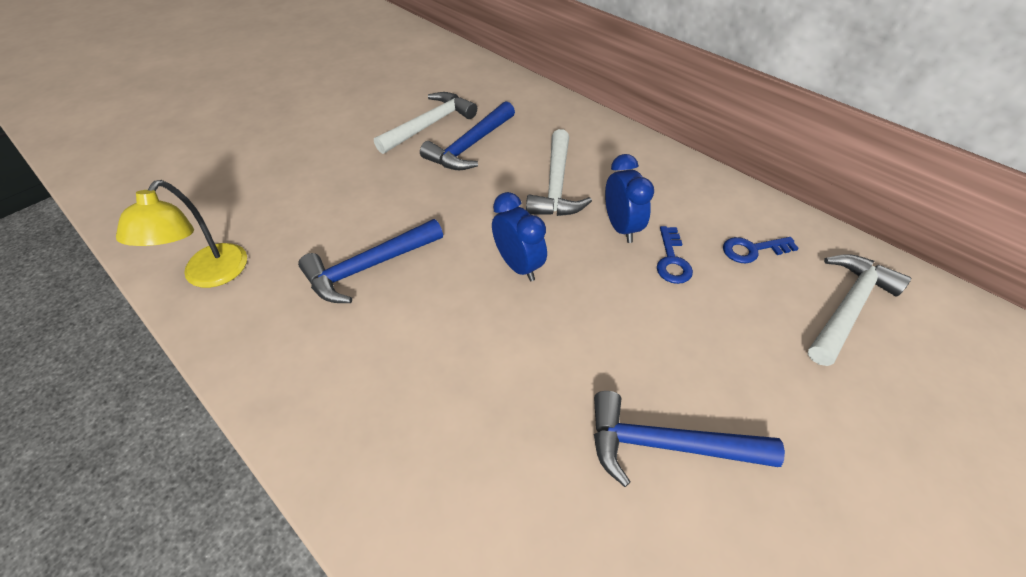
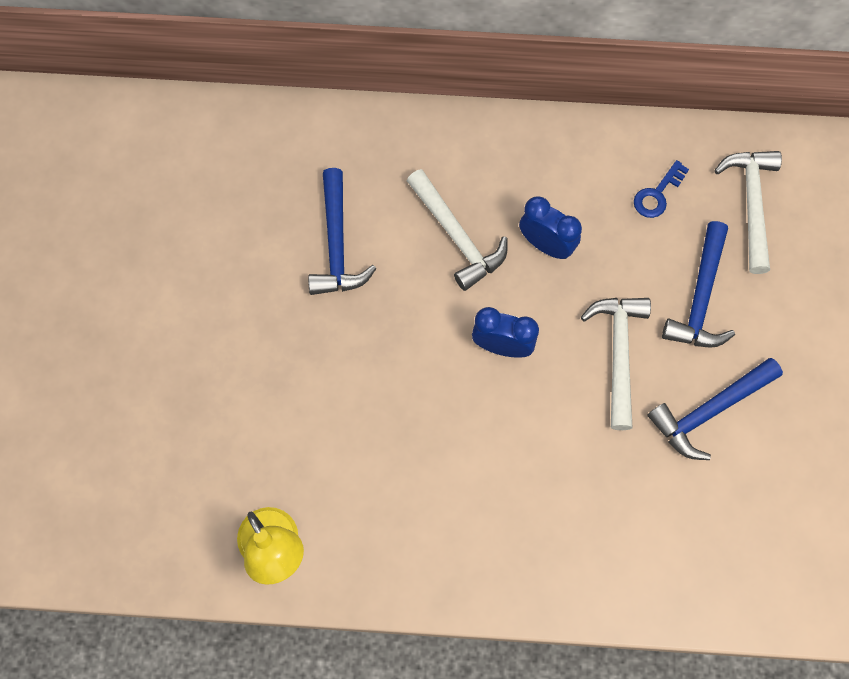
camera: 40 degrees left, 20 degrees up
blue hammer [298,219,443,303] -> blue hammer moved to [662,221,735,348]
white hammer [374,92,477,154] -> white hammer moved to [581,298,651,430]
blue key [657,226,693,284] -> none

